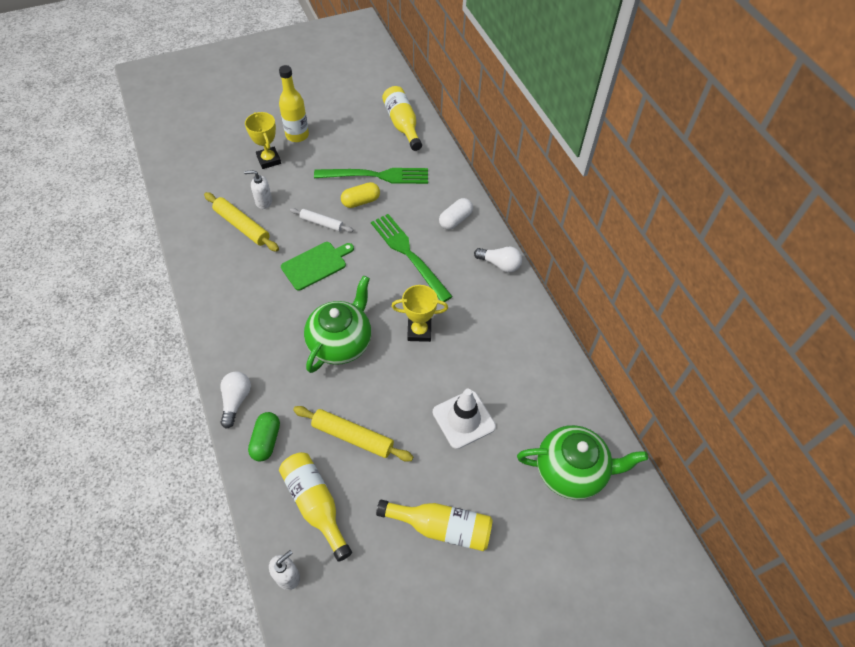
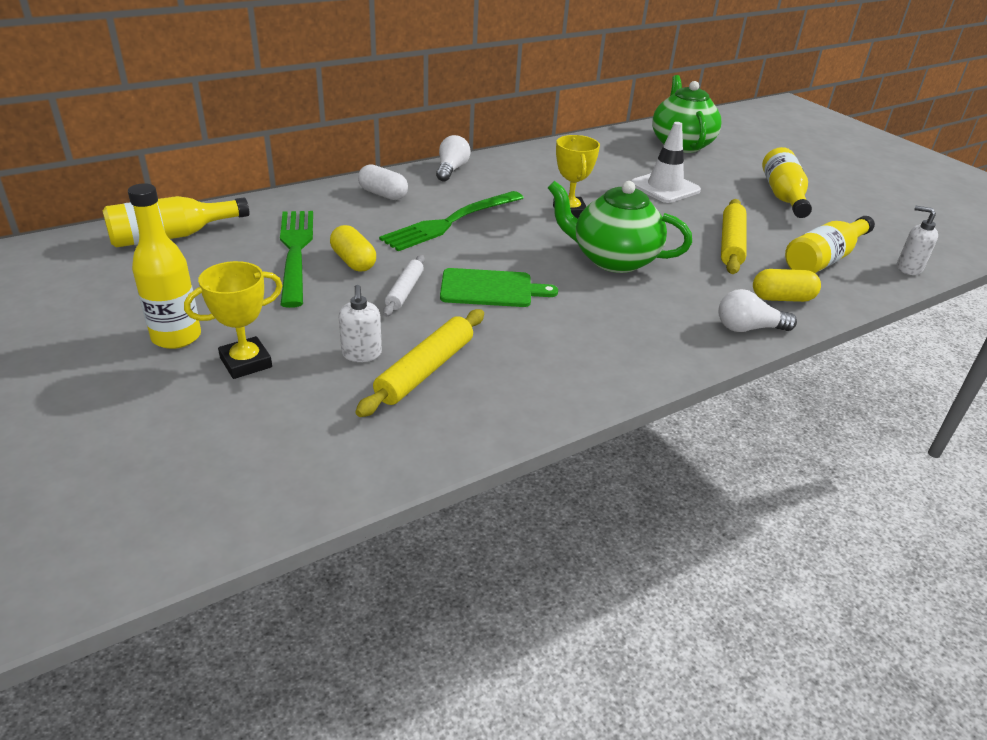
camera: 100 degrees left, 20 degrees down
green capsule [248,412,280,462] -> yellow capsule [753,269,821,302]
green cutting board [281,242,354,290] -> green cutting board turned 135 degrees clockwise [440,268,558,307]

